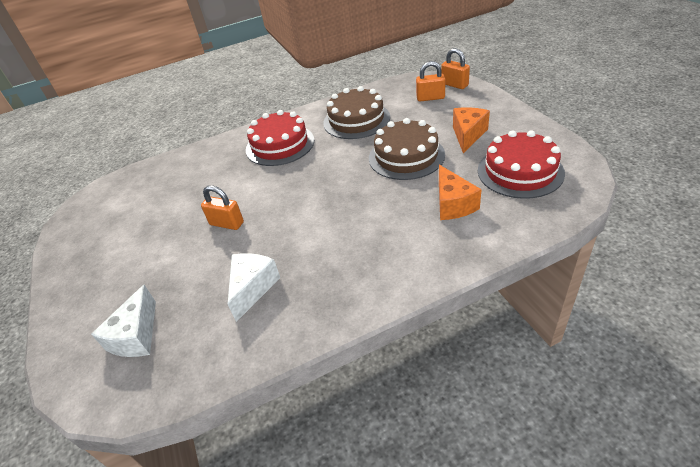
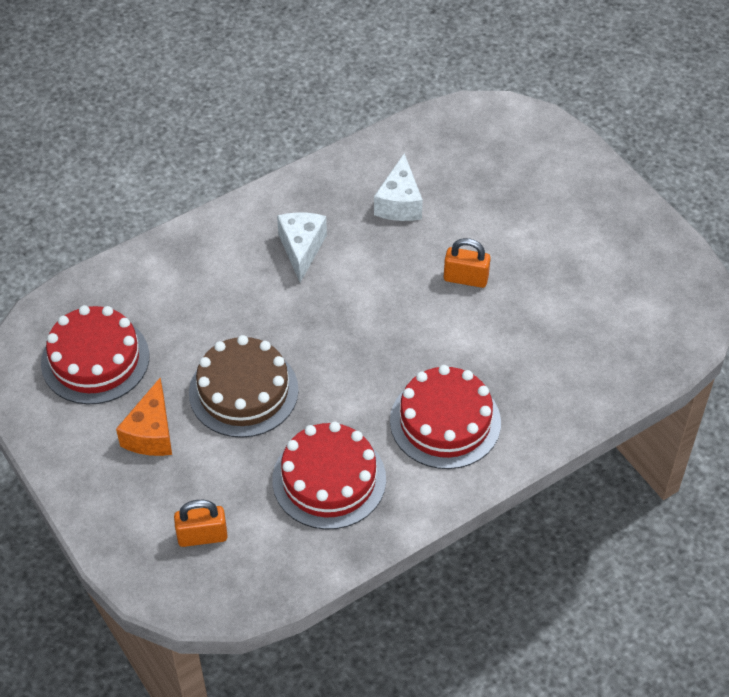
camera: 165 degrees right, 10 degrees up
white cheese [91,285,156,357] -> white cheese moved to [277,212,327,282]
brown cake [323,86,390,139] -> red cake [272,422,386,529]
orange cheese [439,165,482,220] -> none
orange padlock [441,48,470,89] -> none

